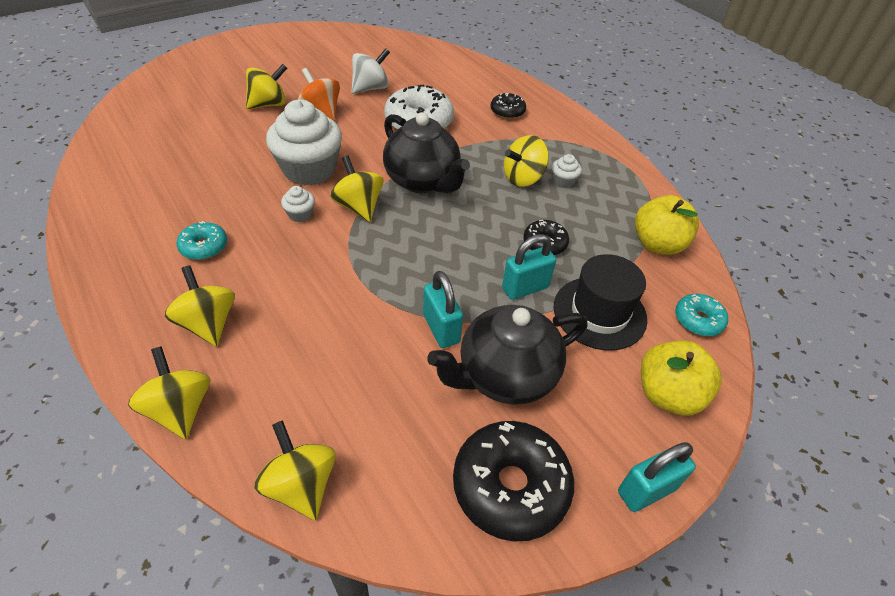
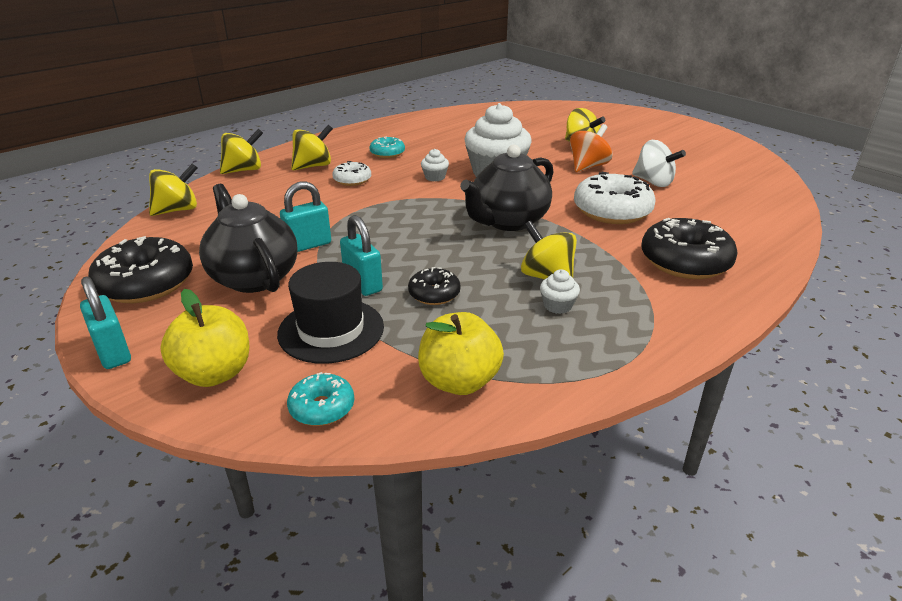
camera: 85 degrees right, 15 degrees down
yellow spinning top [330,155,383,222] -> none
black donut [490,93,526,119] -> black donut [641,218,738,279], size x1.86
none -> white donut [332,161,371,186]

